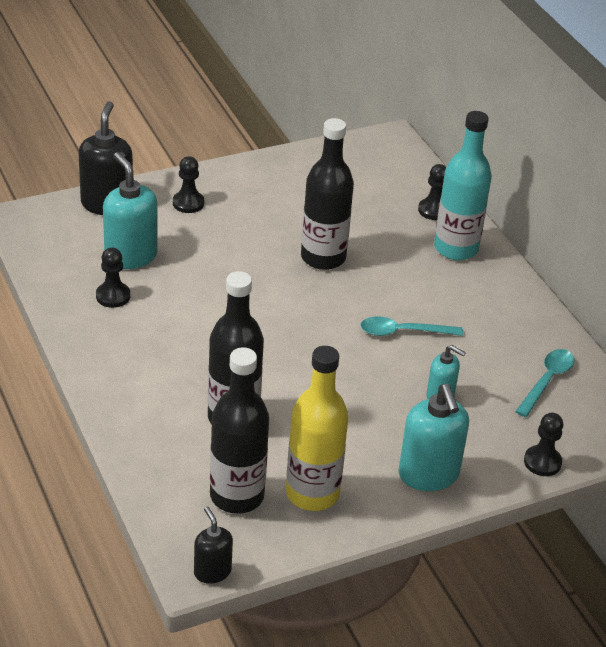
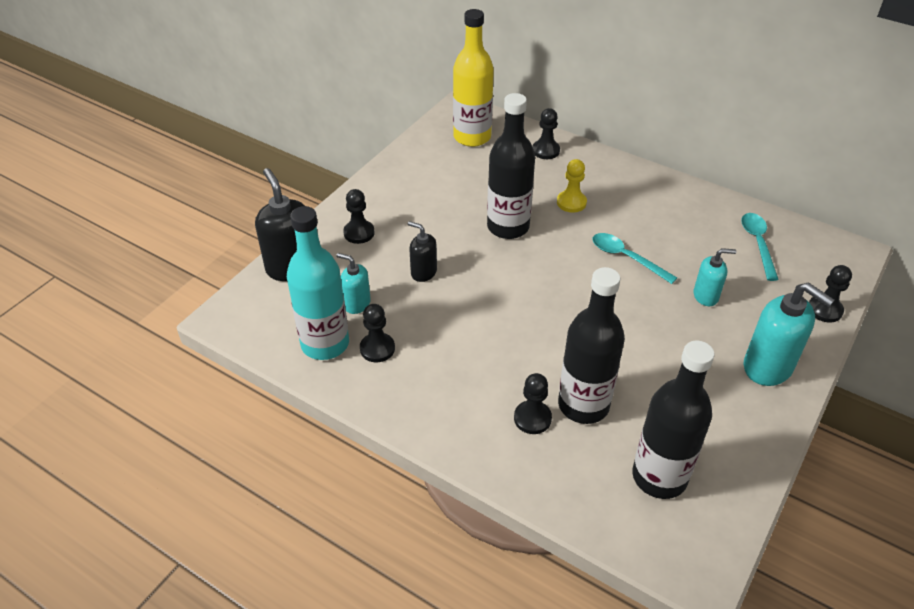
camera: 30 degrees left, 5 degrees up
turquoise soap dispenser [103,152,158,269] -> turquoise soap dispenser [336,253,371,314], size x0.57
black soap dispenser [194,506,233,584] -> black soap dispenser moved to [408,221,437,282]
yellow bottle [286,346,349,511] -> yellow bottle moved to [453,9,494,147]
turquoise spoon [360,316,463,336] -> turquoise spoon turned 75 degrees clockwise [593,233,677,284]
turquoise bottle [434,111,492,260] -> turquoise bottle moved to [287,206,349,360]
none -> black pawn [514,373,552,434]
none -> yellow pawn [557,159,587,213]

